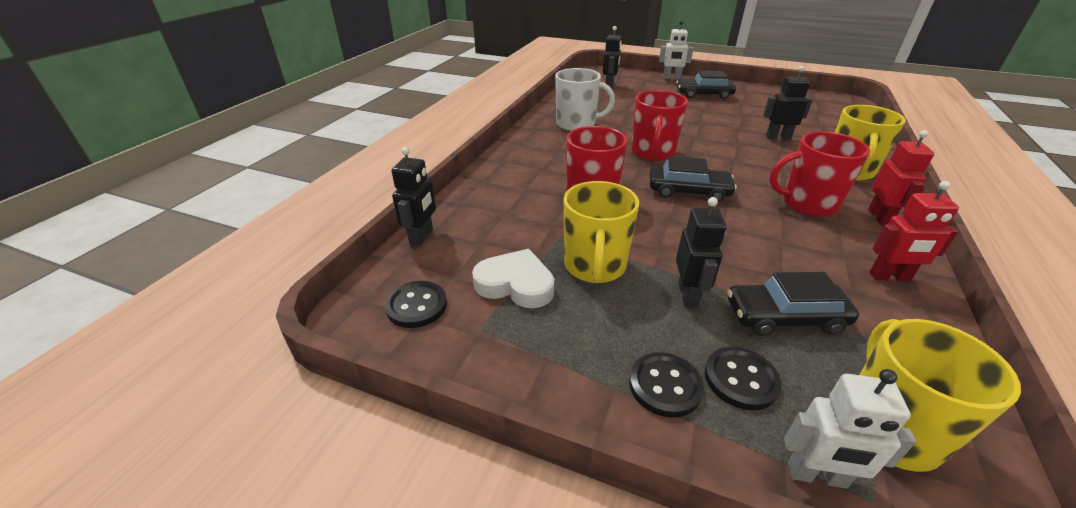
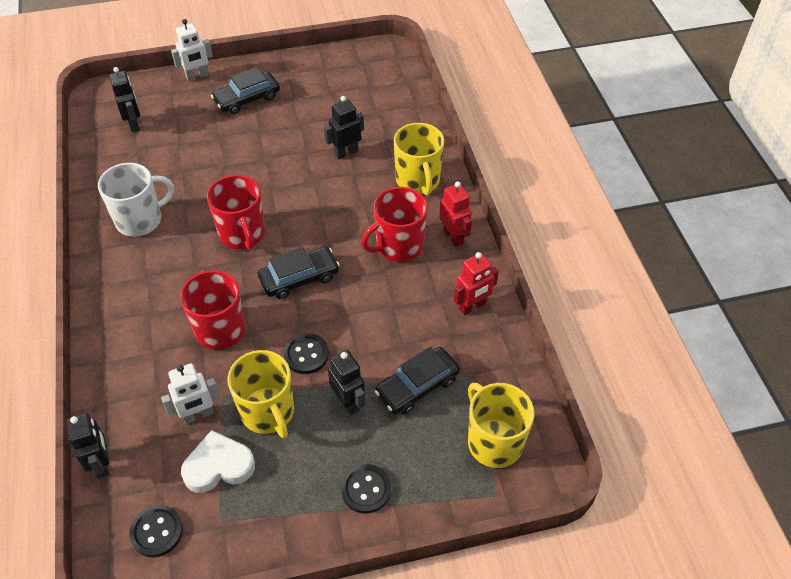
camera: 35 degrees left, 15 degrees up
black button [705,347,782,410] -> black button moved to [283,333,329,374]
white robot [784,369,916,489] -> white robot moved to [161,363,220,424]

